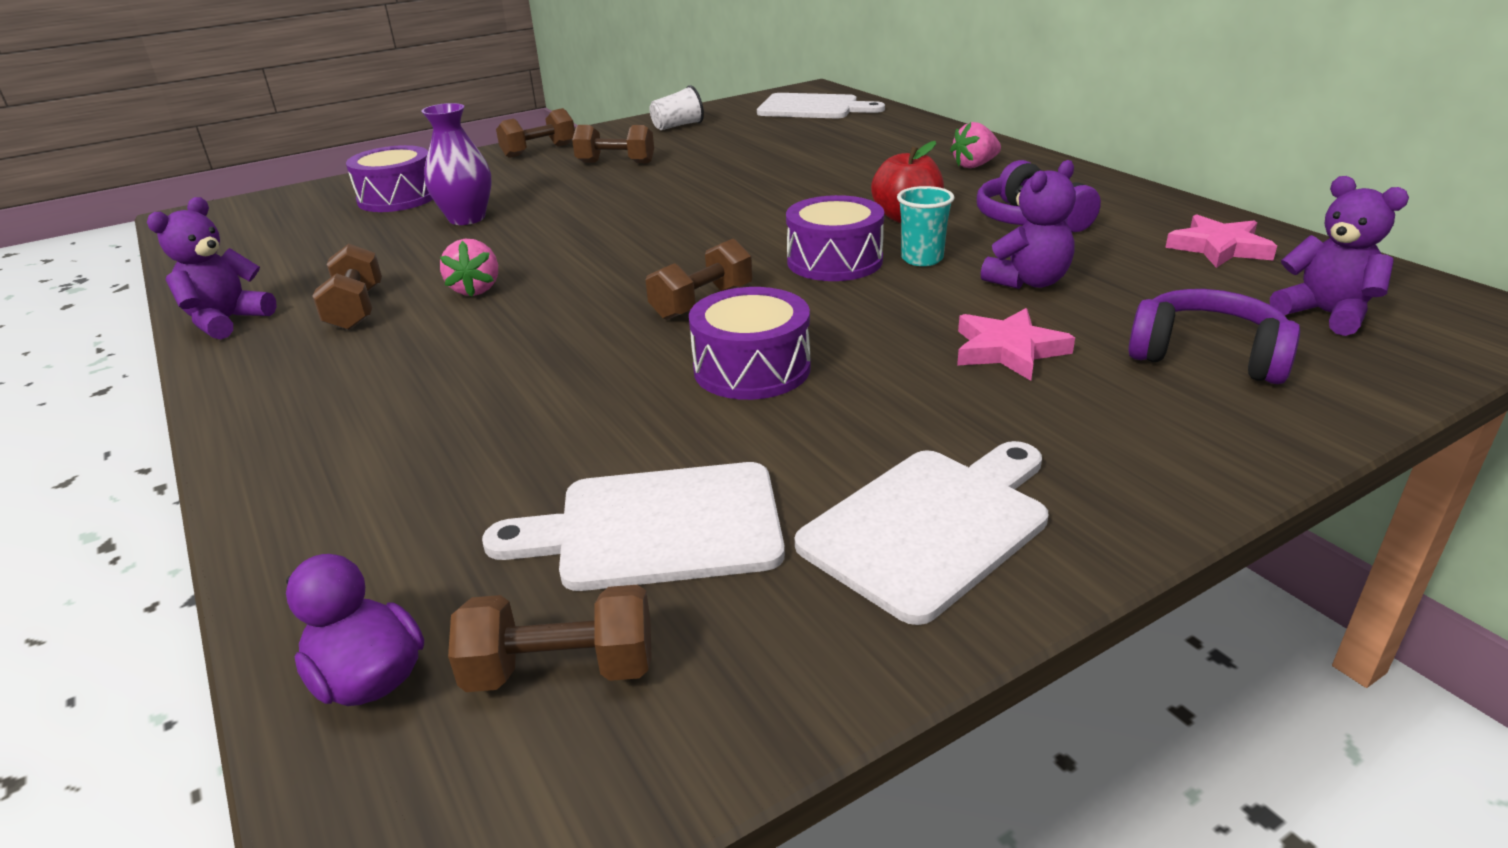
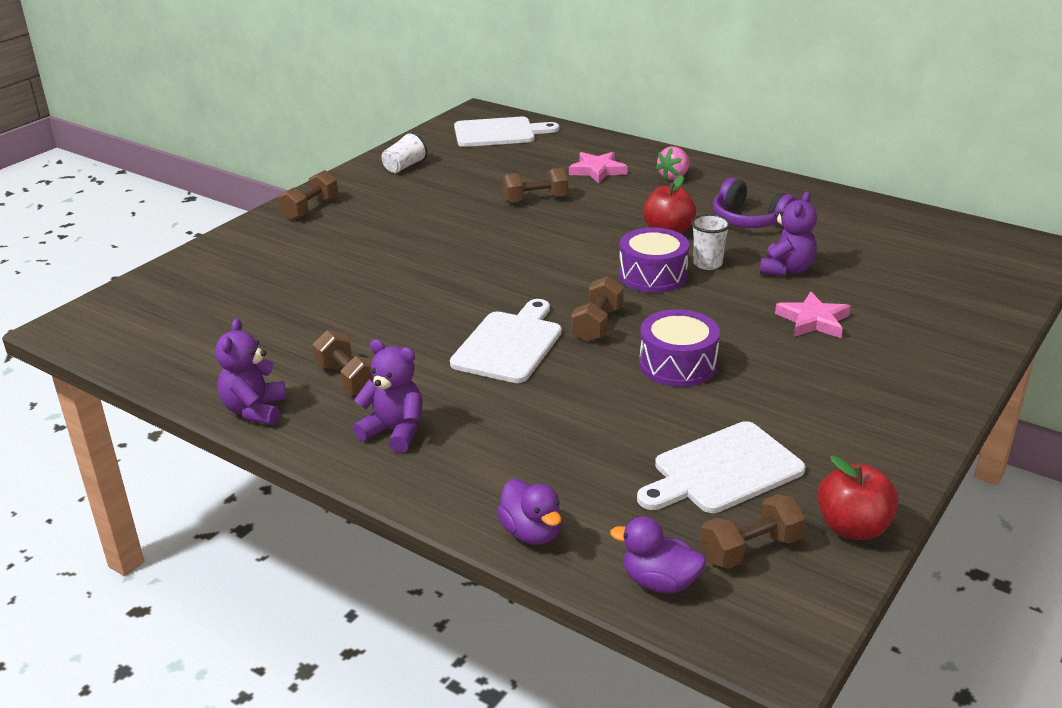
camera: 25 degrees left, 0 degrees up
purple drum [346,145,433,212] -> none
purple vase [422,103,492,225] -> none
pink strawberry [440,239,498,297] -> none
brown dumbbell [572,125,654,163] -> brown dumbbell moved to [502,168,568,203]
white cutting board [795,441,1048,625] -> white cutting board moved to [450,299,562,383]
turquoise cup [897,186,955,266] -> white cup [691,214,731,270]
purple headphones [1128,289,1300,384] -> none
pink star [1165,214,1277,268] -> pink star moved to [569,152,628,184]
purple teddy bear [1270,176,1409,336] -> purple teddy bear moved to [353,339,422,453]
none -> purple duck [497,479,562,545]
none -> red apple [817,456,899,540]

